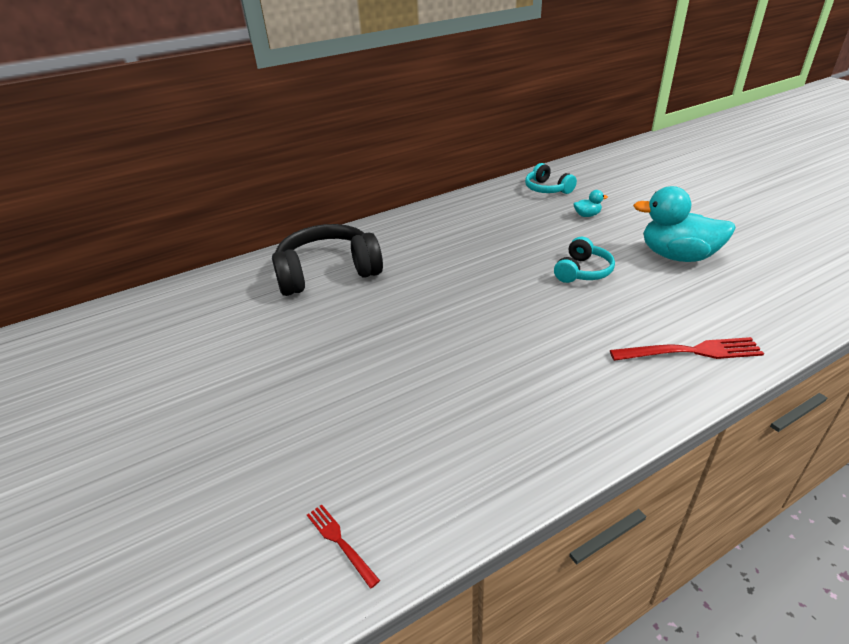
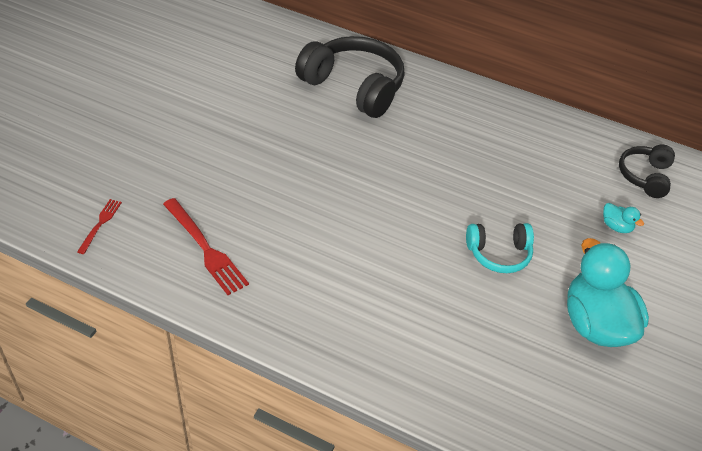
camera: 50 degrees right, 10 degrees up
turquoise headphones [525,163,577,194] -> black headphones [619,145,675,198]
red fork [610,337,764,361] -> red fork moved to [163,198,249,295]

